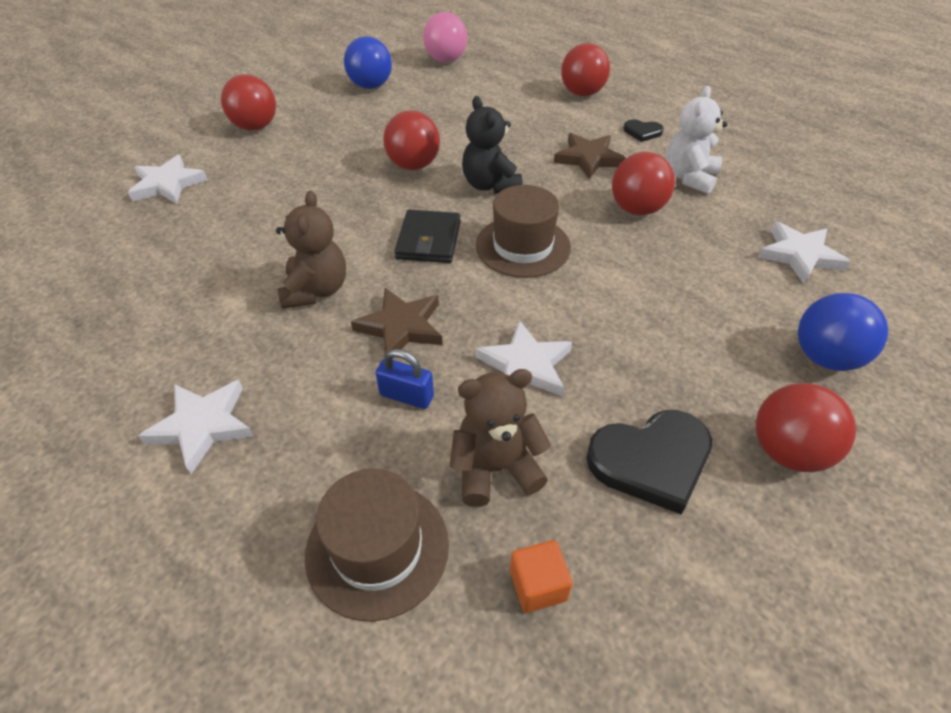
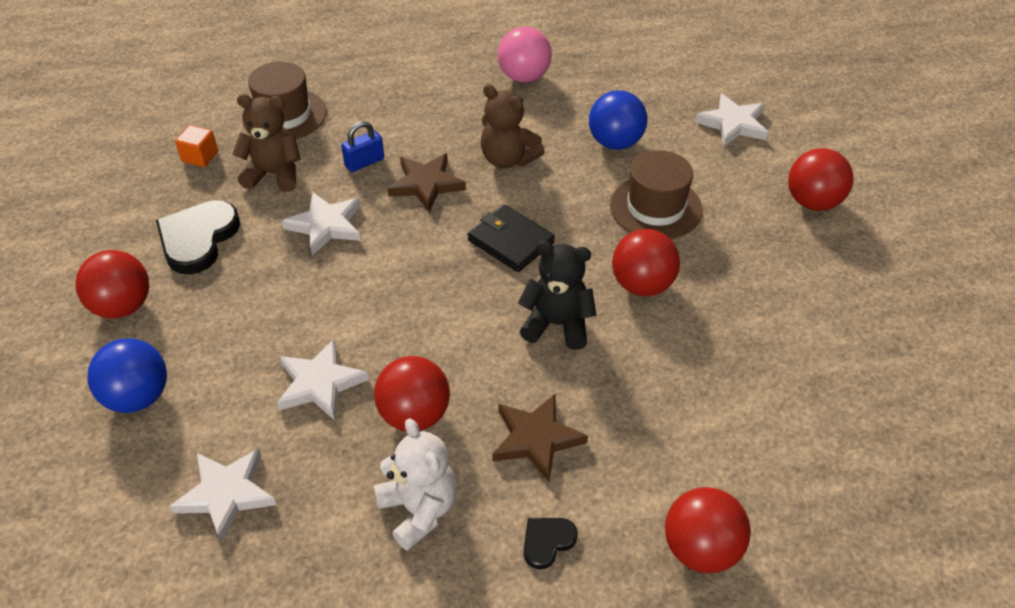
camera: 125 degrees right, 0 degrees up
white star [138,380,254,474] -> white star moved to [277,339,369,421]
blue ball [344,36,392,89] -> blue ball moved to [589,90,647,150]
pink ball [423,12,467,62] -> pink ball moved to [497,27,552,82]
brown teddy bear [449,369,551,507] -> brown teddy bear turned 105 degrees counterclockwise [232,94,301,192]
brown hat [476,185,571,278] -> brown hat moved to [610,150,703,239]

